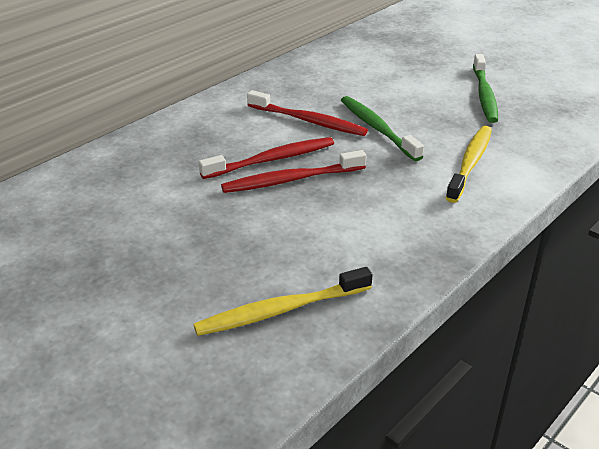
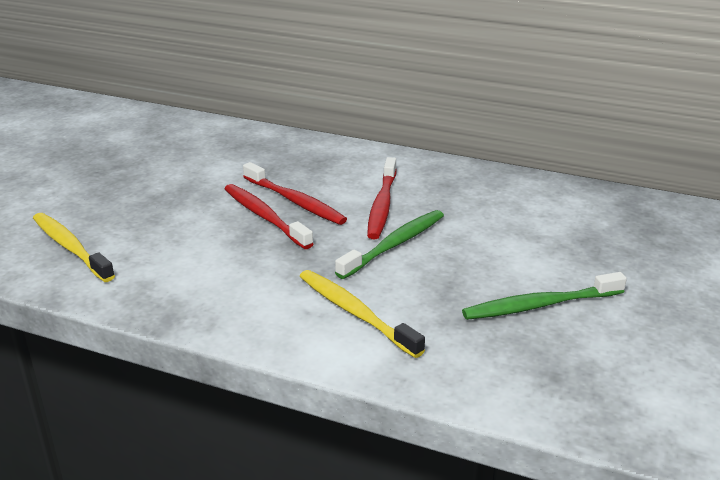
camera: 70 degrees right, 5 degrees down
yellow toothbrush [446,126,492,203] -> yellow toothbrush turned 135 degrees counterclockwise [300,270,425,358]

